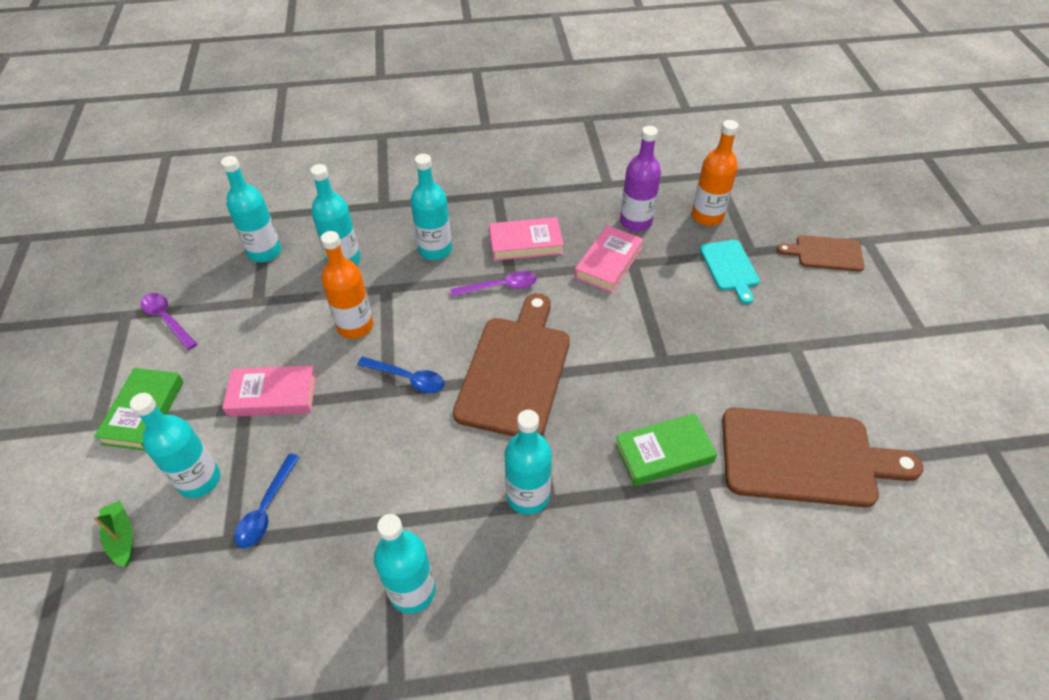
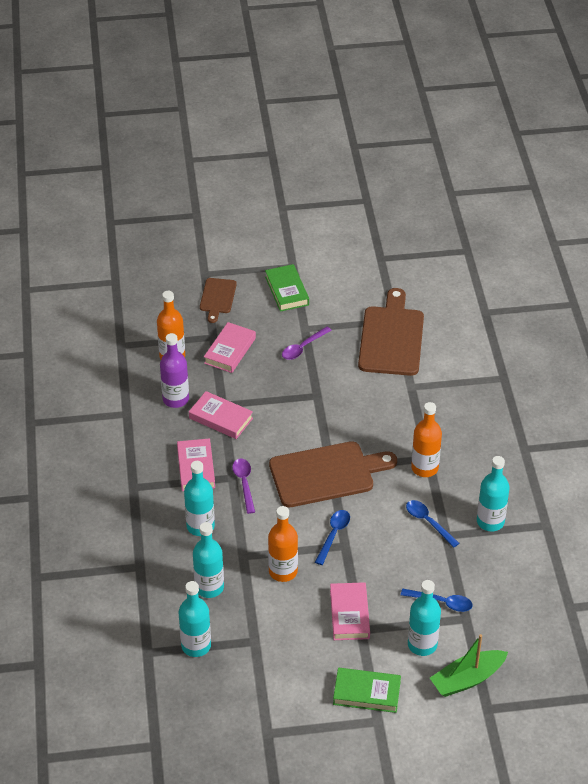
camera: 90 degrees left, 5 degrees down
green boat [94,500,133,567] -> green boat [430,634,508,697], size x1.69
purple spoon [141,293,197,350] -> purple spoon moved to [282,326,332,360]
brown cutting board [453,293,570,437] -> brown cutting board turned 150 degrees clockwise [269,441,397,507]
turquoise bottle [504,410,552,515] -> orange bottle [411,402,442,477]
green book [615,413,717,486] -> green book moved to [265,264,309,312]
turquoise cutting board [700,240,760,304] -> pink book [204,322,256,373]
none -> blue spoon [406,500,459,548]

